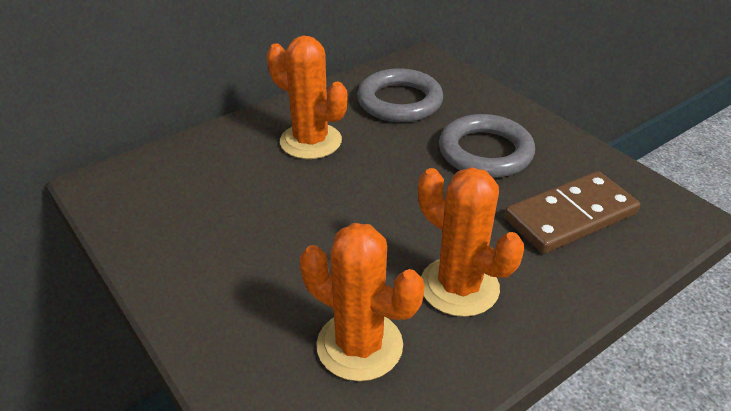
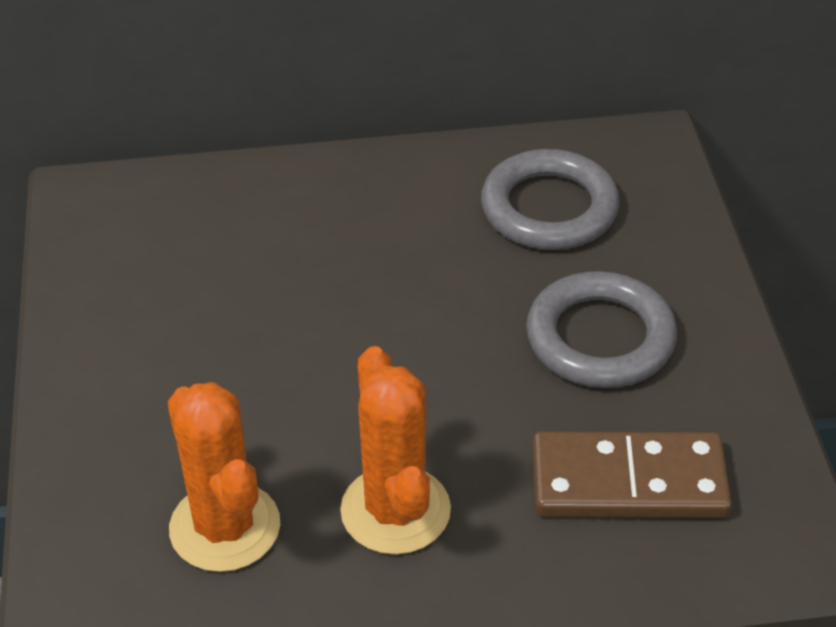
camera: 30 degrees right, 5 degrees up
orange cactus [267,35,347,159] -> none

